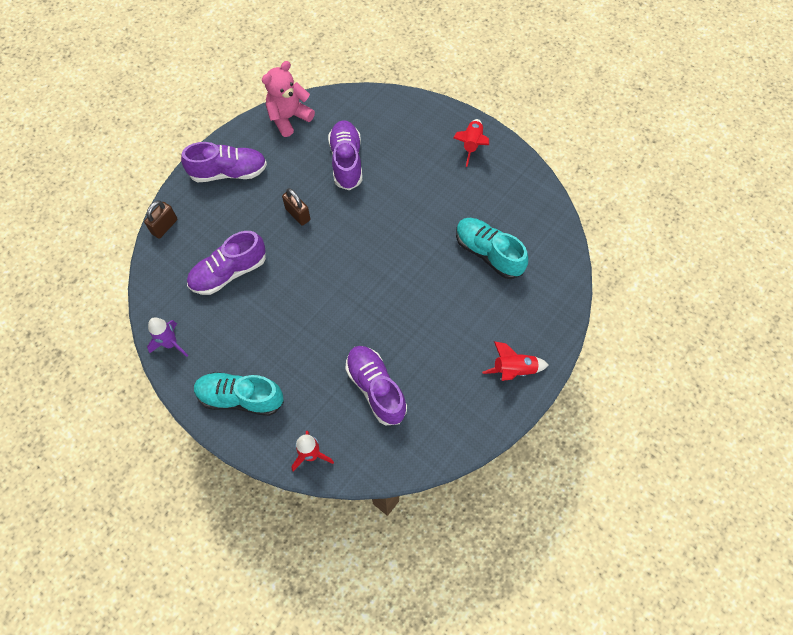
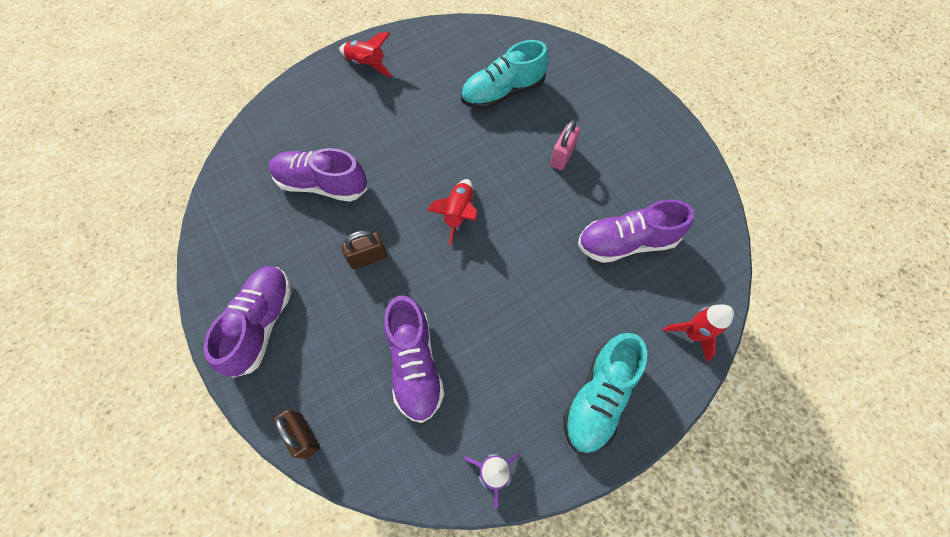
camera: 70 degrees left, 0 degrees up
pink teddy bear [262,61,315,137] -> none
red rocket [482,341,549,381] -> red rocket moved to [427,179,478,246]
none -> pink padlock [550,119,580,170]

